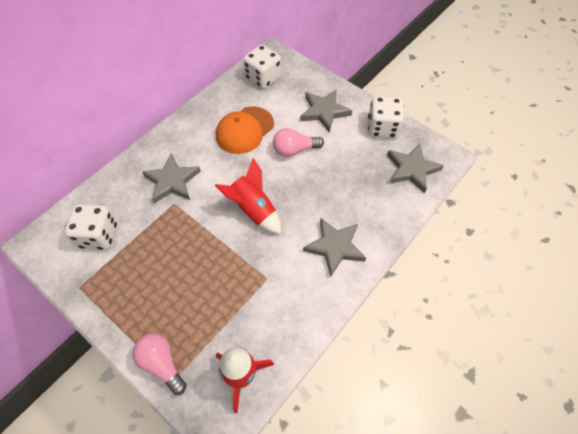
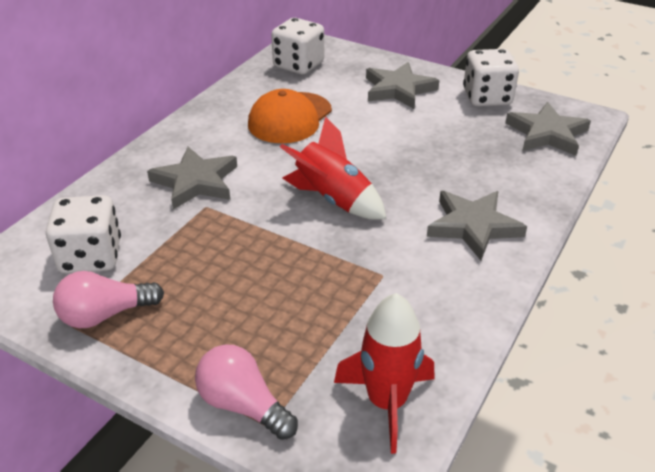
camera: 10 degrees left, 20 degrees down
pink light bulb [273,128,324,157] -> pink light bulb moved to [53,271,164,329]

